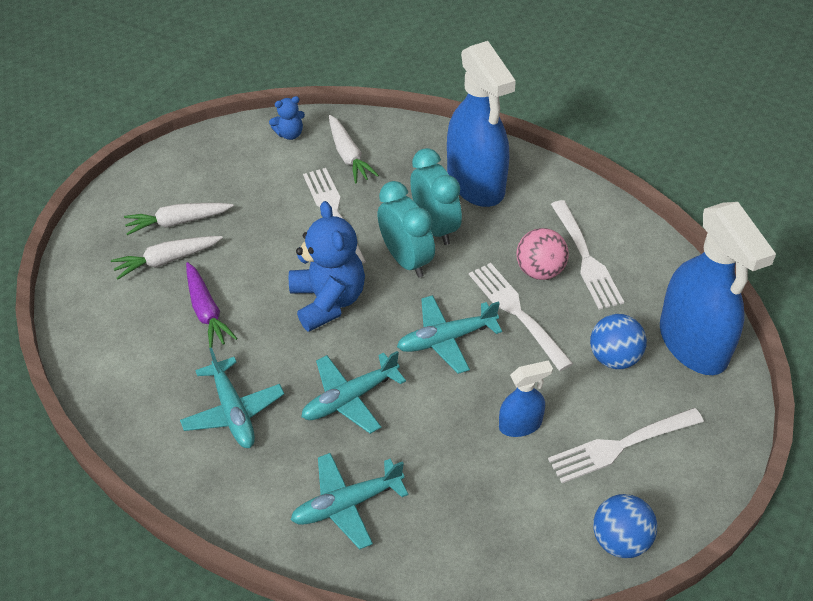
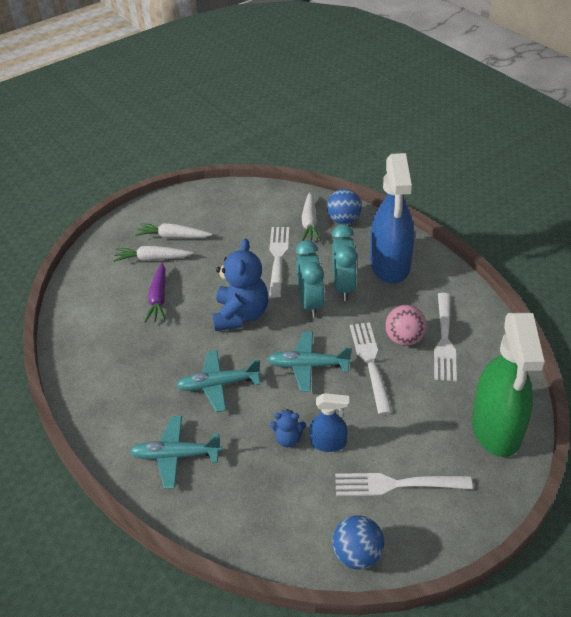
camera: 25 degrees right, 5 degrees down
turquoise plane [180,347,284,448] -> none
blue teddy bear [269,96,305,140] -> blue teddy bear moved to [270,409,306,447]
blue ball [590,314,647,369] -> blue ball moved to [327,189,362,224]
blue spray bottle [660,202,776,375] -> green spray bottle [472,313,545,457]

